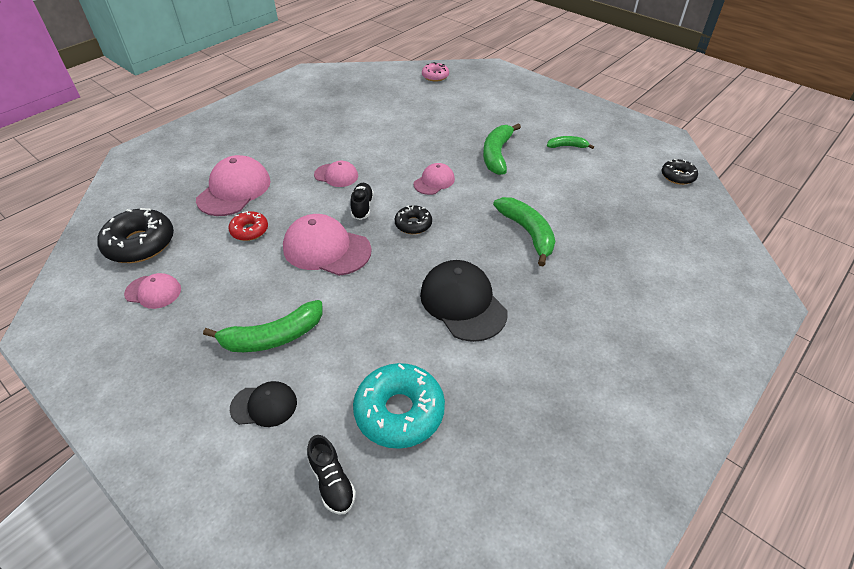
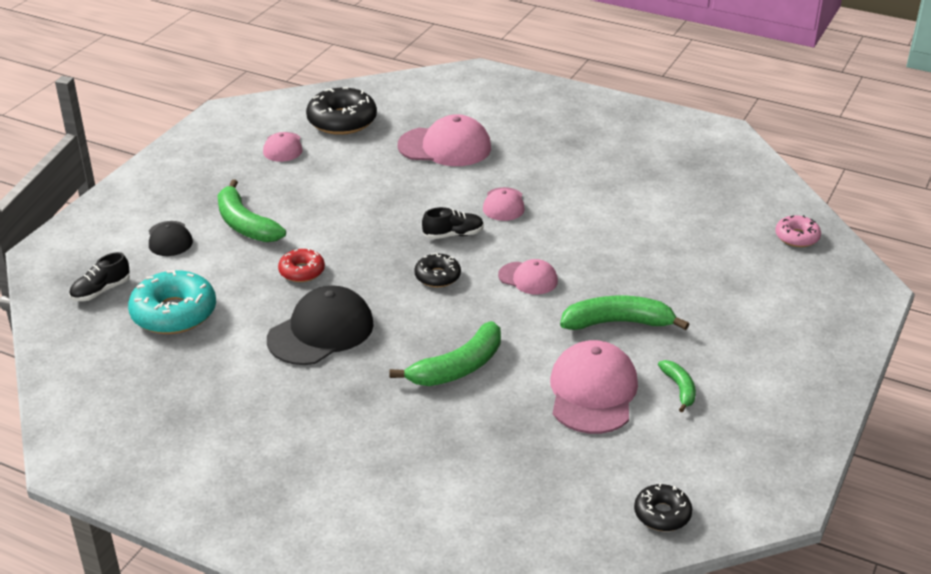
camera: 75 degrees right, 10 degrees down
red donut [229,211,268,241] -> red donut moved to [278,248,325,282]
pink cap [283,214,372,276] -> pink cap moved to [550,340,638,434]

